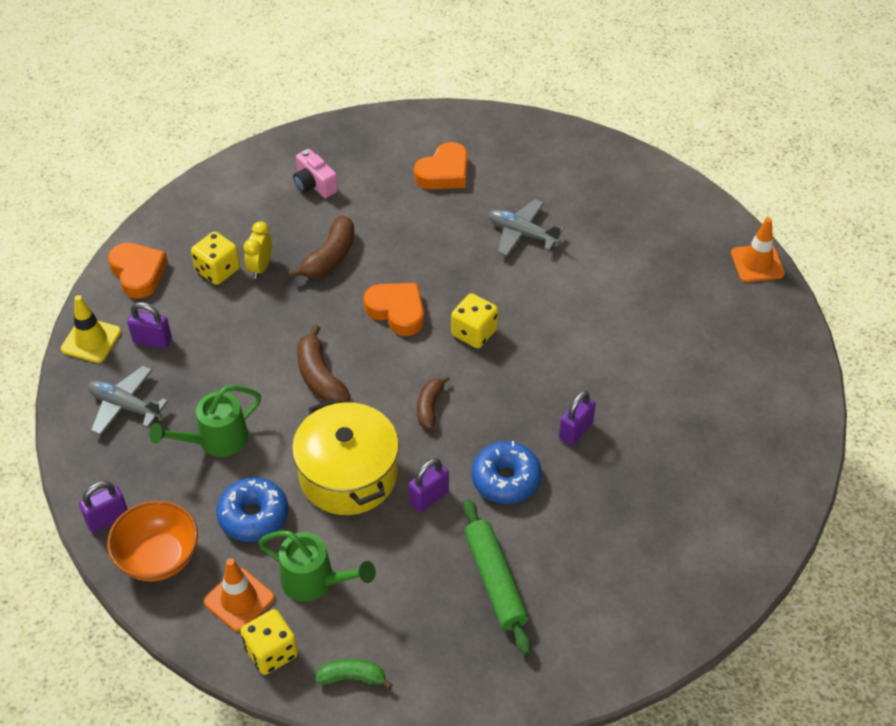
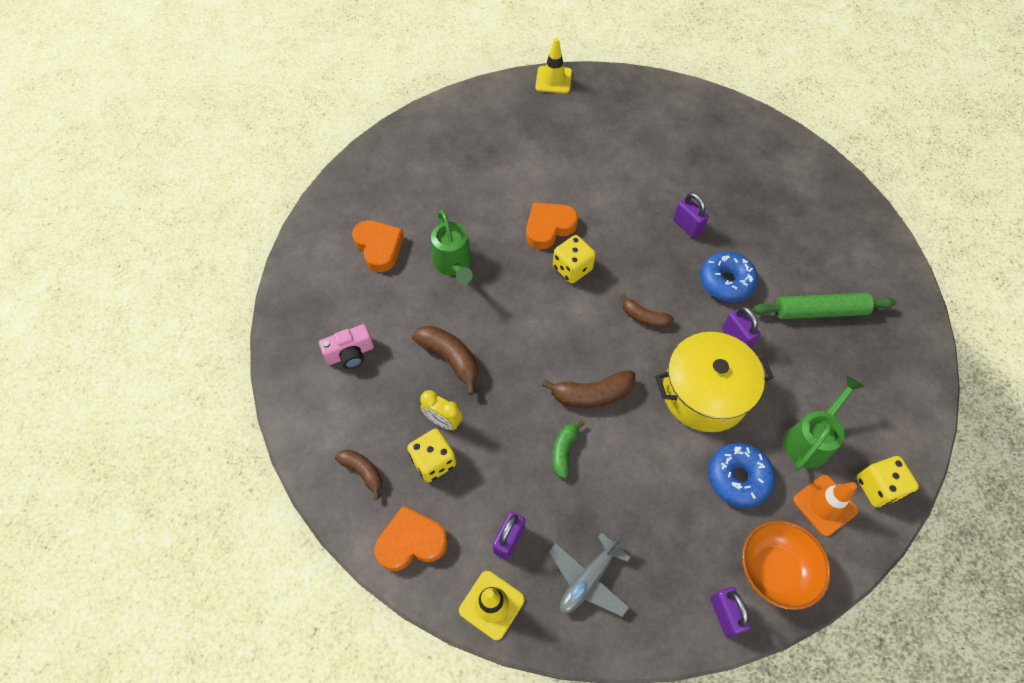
camera: 75 degrees left, 10 degrees up
green watering can [149,385,261,457] -> green watering can moved to [431,210,473,284]
green banana [315,659,393,689] -> green banana moved to [552,420,585,479]
orange heart [363,283,424,336] -> orange heart moved to [526,203,578,249]
grey plane [488,199,564,256] -> none
orange traffic cone [731,218,785,283] -> yellow traffic cone [535,38,572,94]
none -> brown banana [335,449,383,500]

